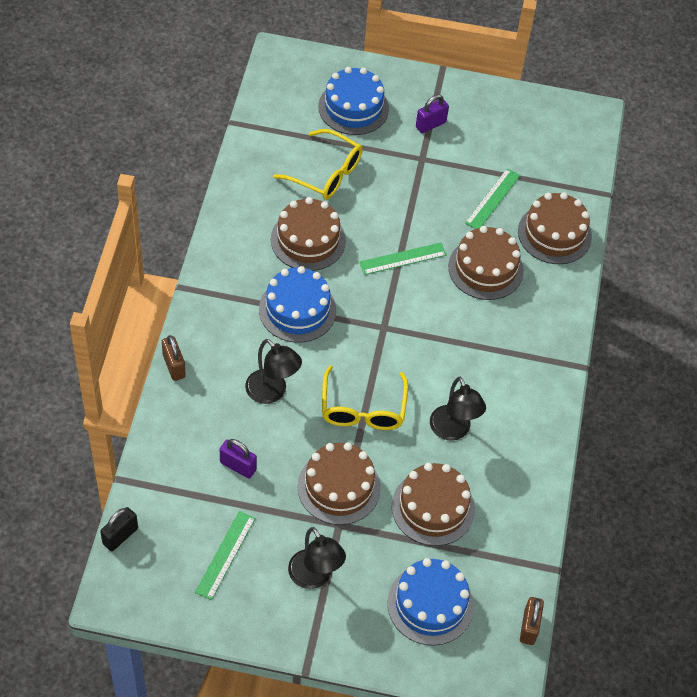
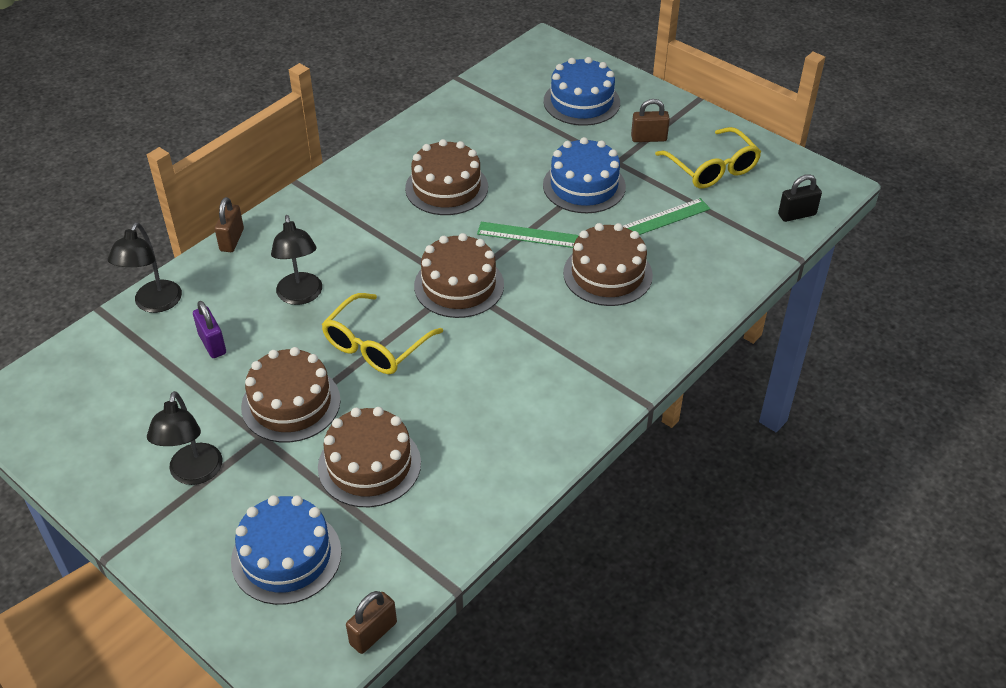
camera: 35 degrees right, 10 degrees down
black padlock [100,507,138,551] -> black padlock moved to [778,174,822,222]
green ruler [195,511,255,600] -> none
blue cake [259,266,336,343] -> blue cake moved to [543,137,626,213]
yellow glasses [273,129,363,200] -> yellow glasses moved to [655,127,761,189]
purple padlock [416,94,449,133] -> brown padlock [631,99,670,142]
black lamp [430,377,486,441] -> black lamp moved to [108,222,182,313]
brown cake [518,192,592,264] -> brown cake moved to [414,233,504,318]

